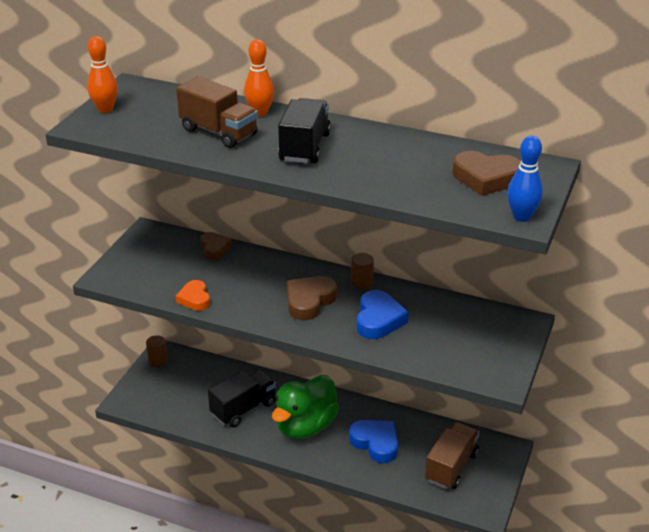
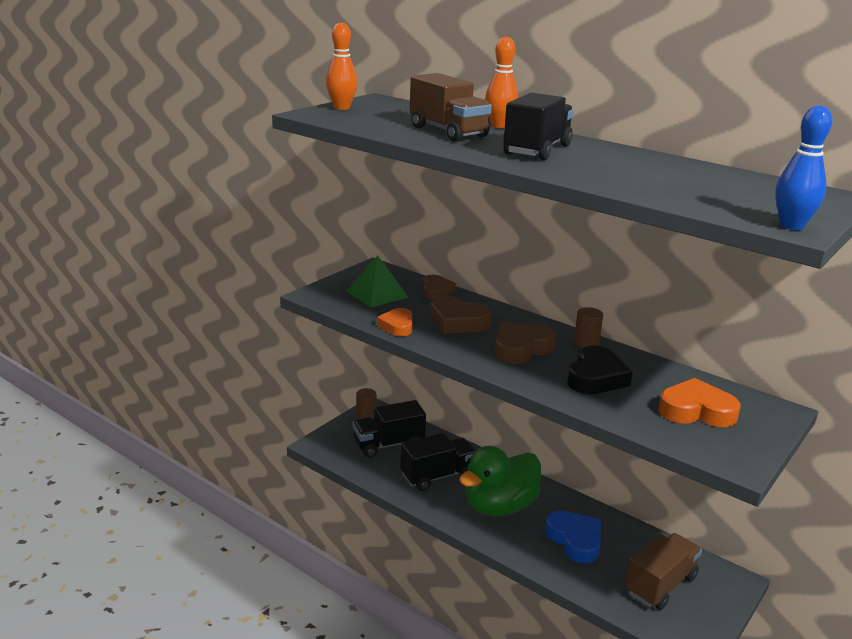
camera: 15 degrees right, 10 degrees down
blue heart [357,290,409,339] -> black heart [567,346,633,394]
brown heart [453,151,521,196] -> brown heart moved to [430,296,492,334]
none -> green pyramid [346,255,409,308]
none -> black truck [353,400,426,458]
none -> orange heart [658,378,740,427]

